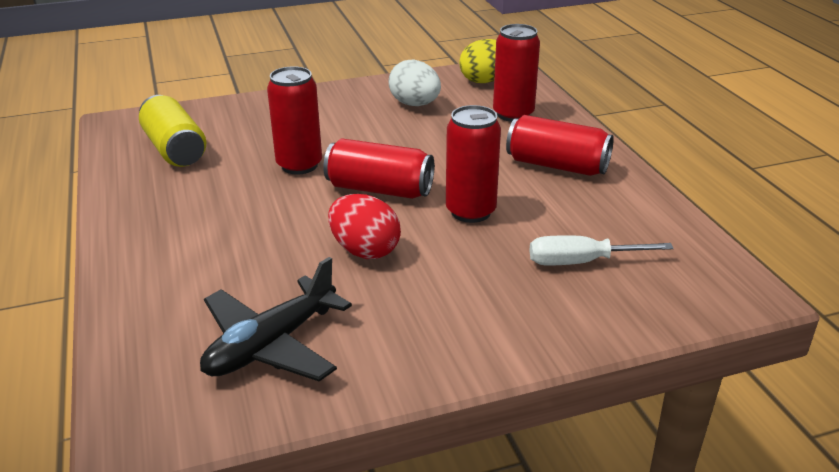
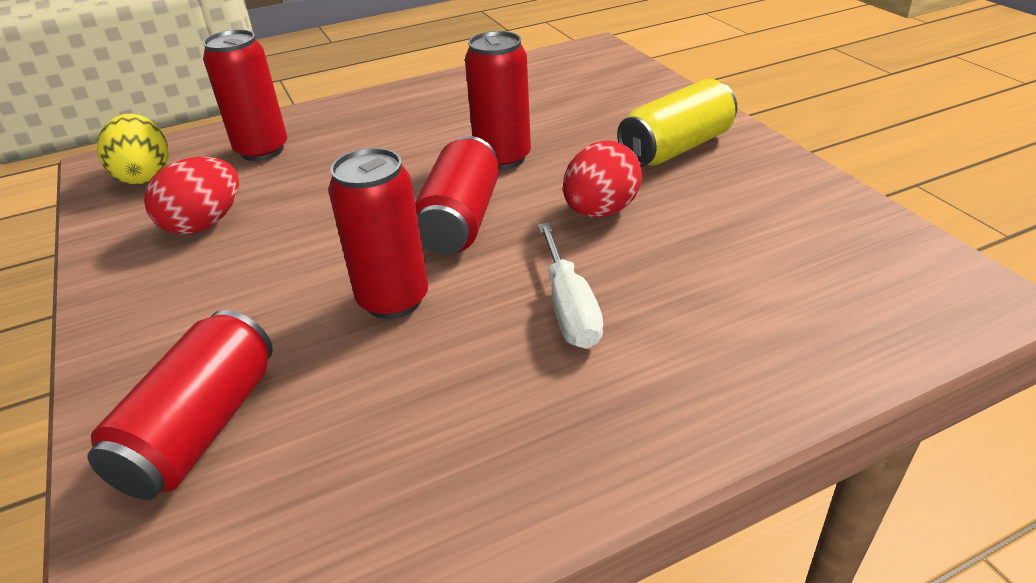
camera: 95 degrees left, 5 degrees up
yellow can [139,95,206,167] -> yellow can moved to [617,78,737,166]
black plane [200,257,352,381] -> none
white egg [388,59,441,106] -> red egg [144,156,239,235]
red can [506,115,614,176] -> red can moved to [87,310,273,500]
white screwdriver [529,235,674,266] -> white screwdriver moved to [538,223,603,349]

